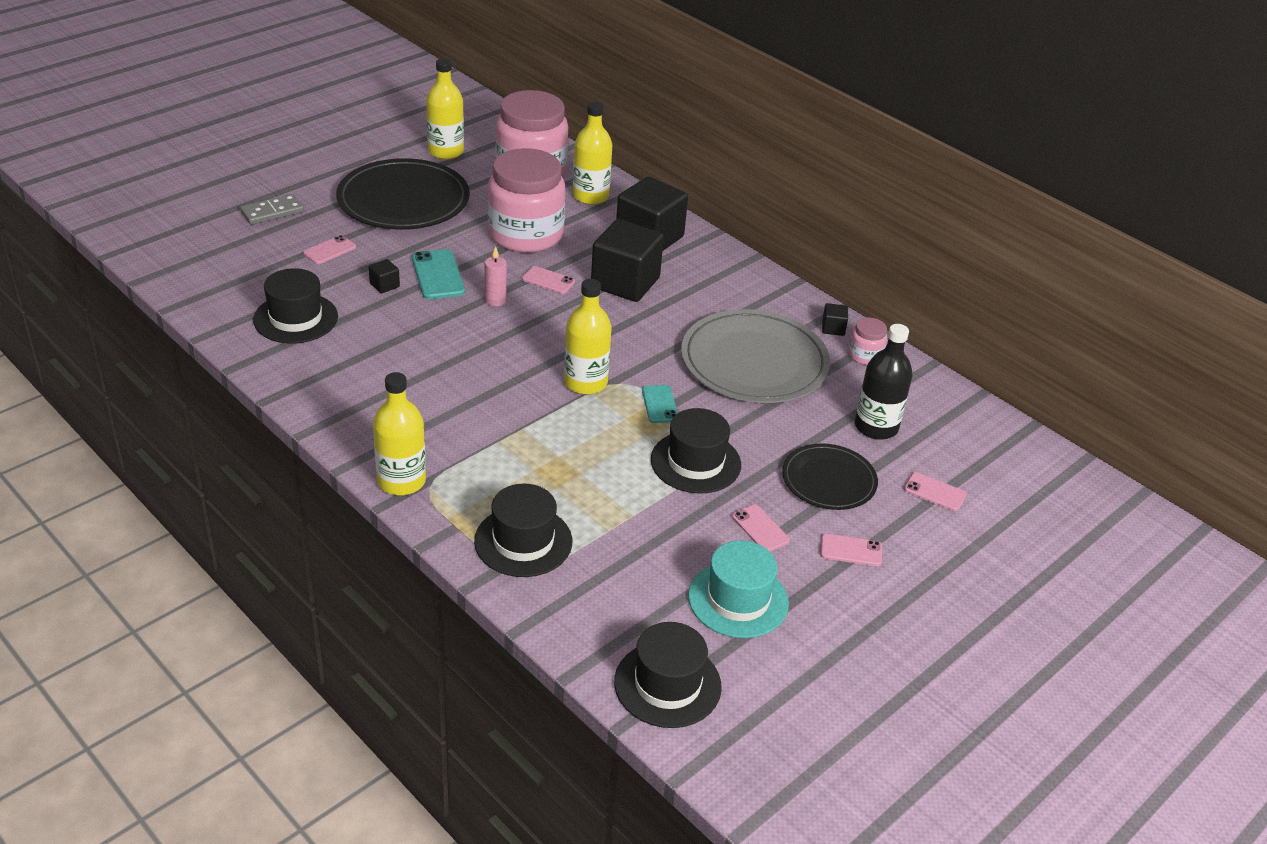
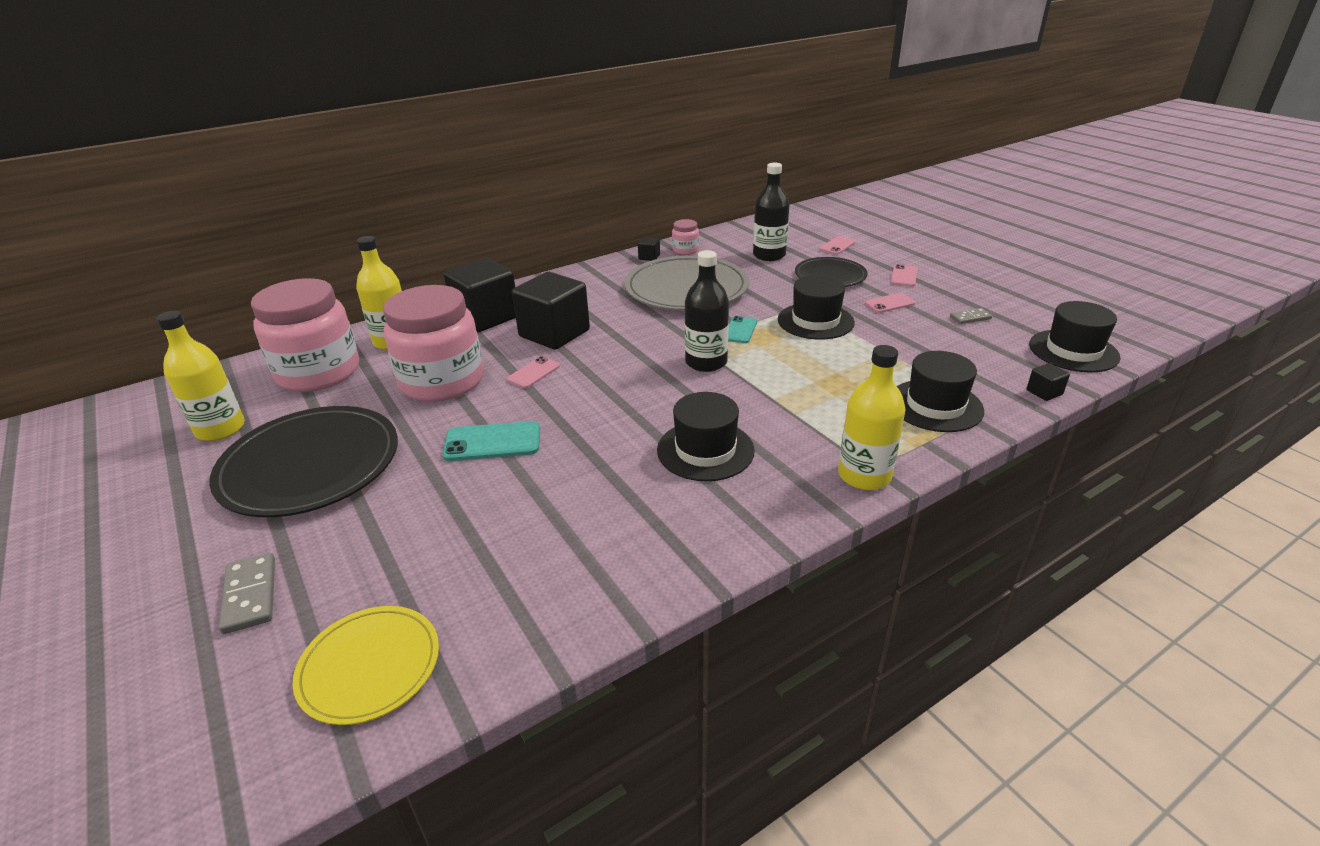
camera: 75 degrees left, 5 degrees down
black hat [253,268,338,344] -> black hat moved to [657,392,755,481]
pink phone [303,235,356,264] -> none
black cube [369,259,400,294] -> black cube moved to [1027,363,1070,401]
pink candle [485,246,507,306] -> none
yellow bottle [564,279,612,395] -> black bottle [685,250,729,372]
turquoise phone [642,385,678,423] -> turquoise phone turned 75 degrees counterclockwise [728,316,757,343]
turquoise hat [688,540,789,638] -> grey domino [950,308,992,324]
none -> yellow plate [292,606,439,725]

